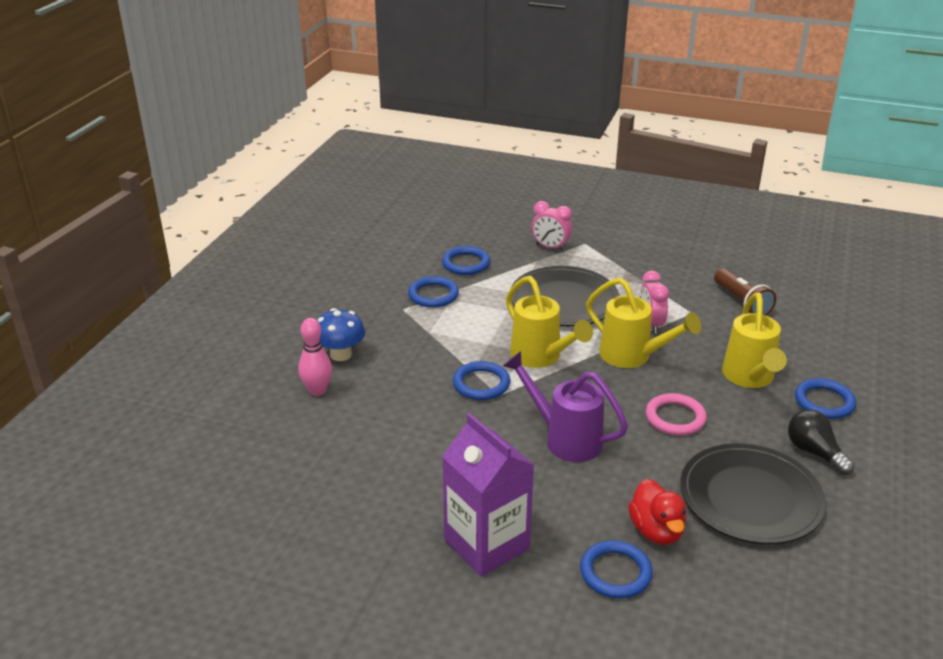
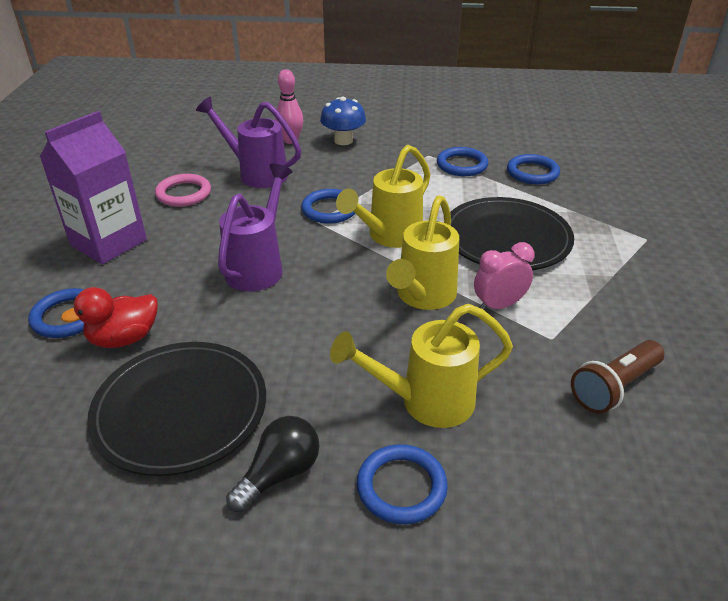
camera: 75 degrees right, 5 degrees up
pink clock [532,201,572,251] -> none
pink ring [646,393,707,435] -> pink ring moved to [155,174,211,207]
none -> purple watering can [196,97,301,188]

